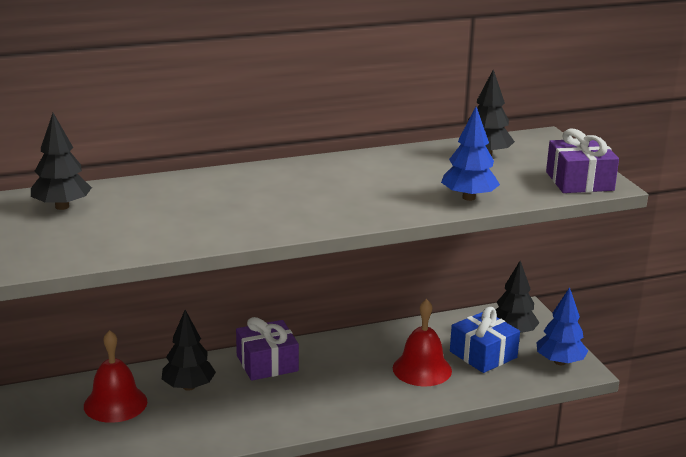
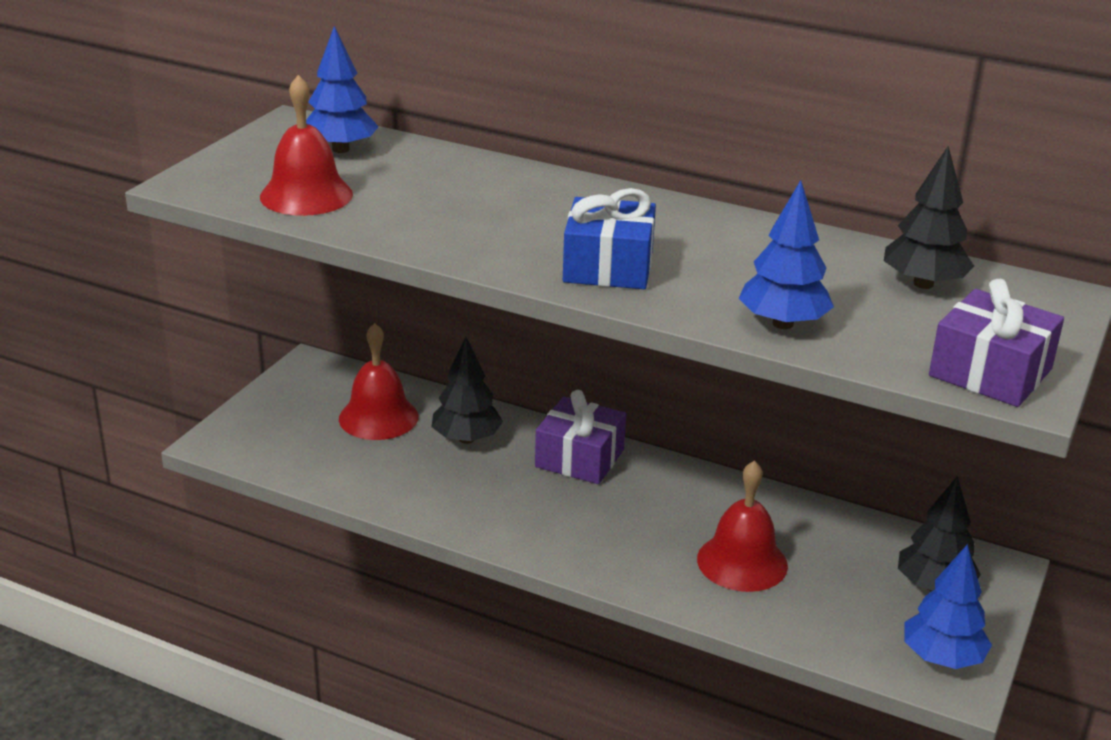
camera: 45 degrees right, 5 degrees up
black tree [31,113,92,210] -> blue tree [306,26,379,153]
blue gift [450,307,520,373] -> blue gift moved to [563,188,656,289]
none -> red bell [260,75,353,216]

